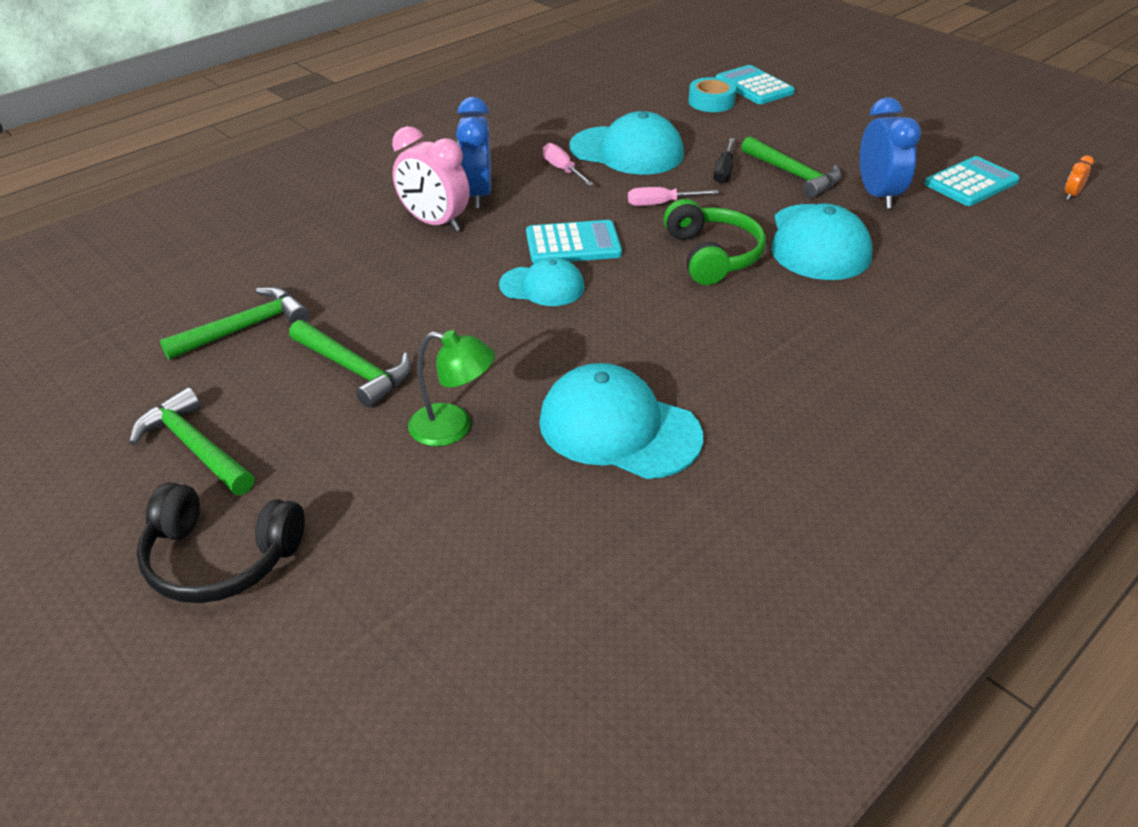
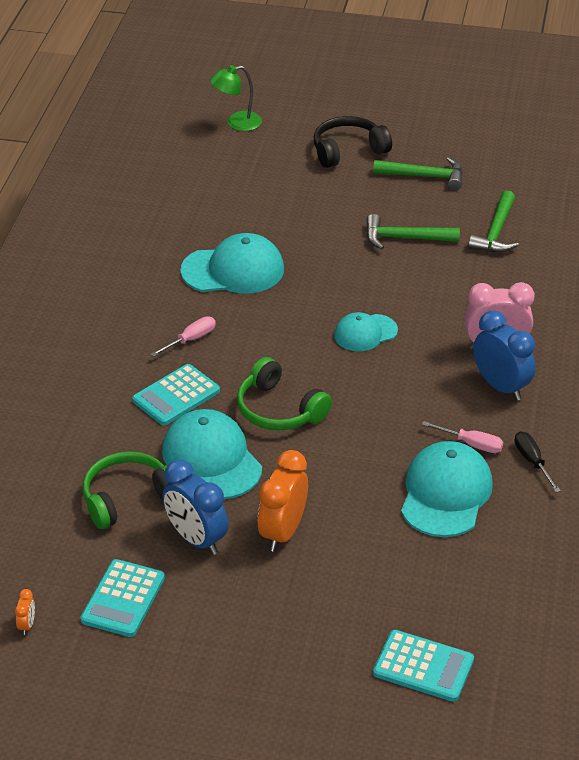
camera: 145 degrees right, 0 degrees up
green lamp [408,330,495,446] -> green lamp moved to [210,65,262,131]
turquoise calculator [526,220,622,263] -> turquoise calculator moved to [132,364,220,426]
turquoise cap [570,111,684,175] -> turquoise cap turned 120 degrees clockwise [401,441,493,537]
pink screwdriver [628,187,719,206] -> pink screwdriver moved to [150,316,216,357]
turquoise tape [688,77,736,112] -> none
black screwdriver [713,138,735,184] -> black screwdriver moved to [515,431,561,492]
green hammer [741,136,842,198] -> orange clock [258,450,308,552]
none -> green headphones [82,451,168,529]

